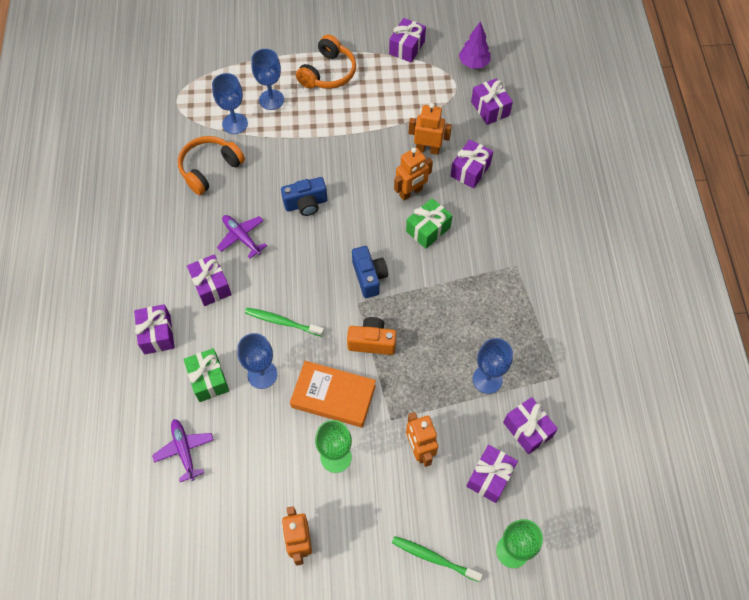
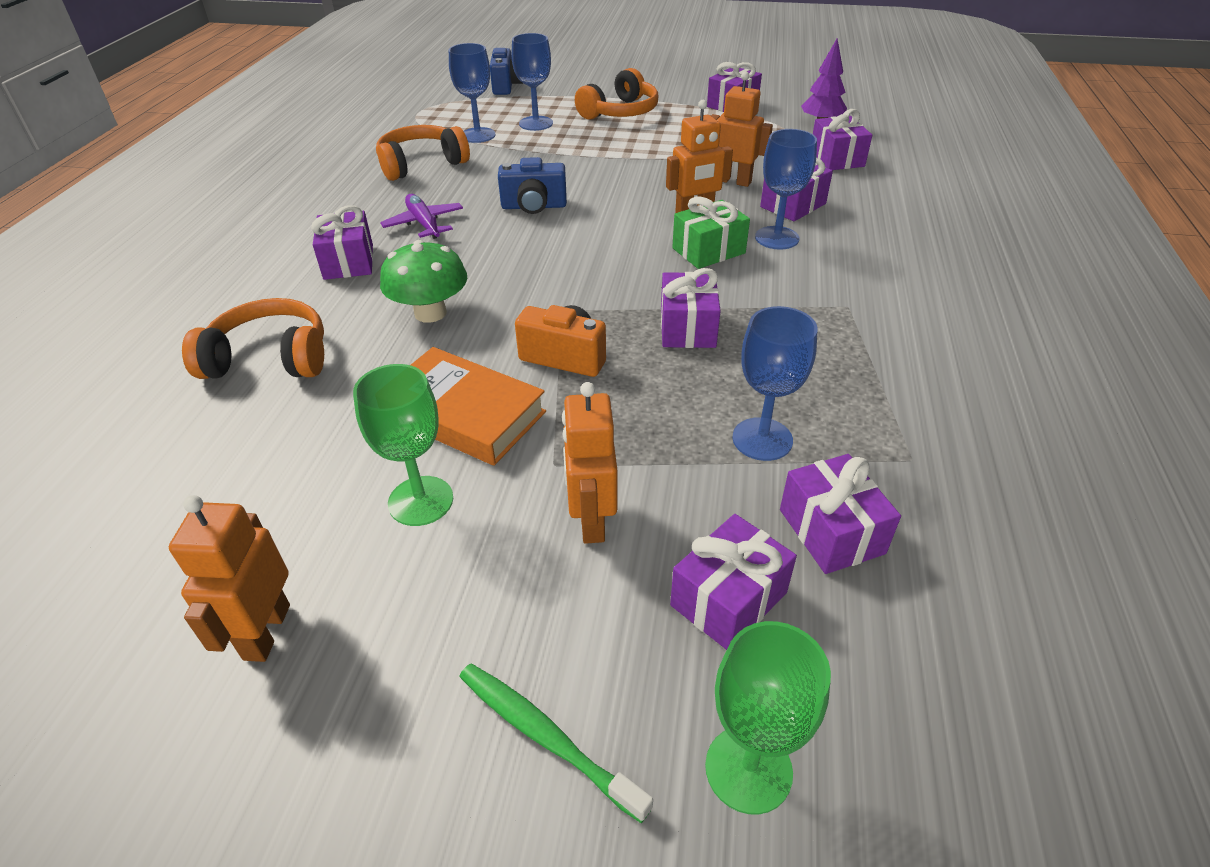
camera: 15 degrees right, 20 degrees down
purple gift [134,304,175,354] -> purple gift moved to [661,268,721,348]
purple plane [152,419,214,482] -> none
green gift [184,348,229,402] -> orange headphones [182,298,324,379]
blue goblet [237,333,277,389] -> blue goblet moved to [755,129,817,250]
green toothbrush [245,308,324,337] -> green mushroom [380,240,467,323]
blue camera [352,246,388,298] -> blue camera moved to [490,48,524,95]

